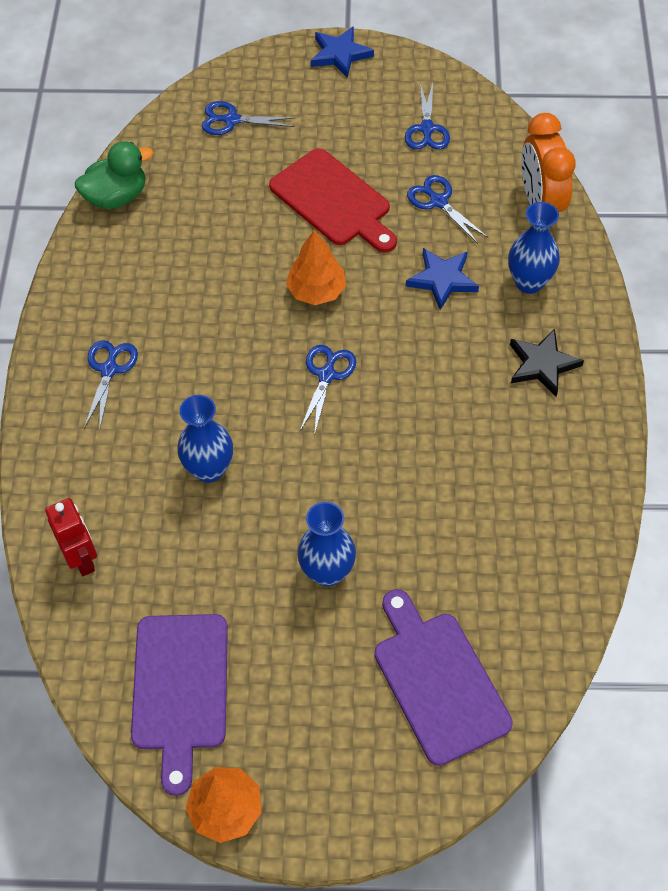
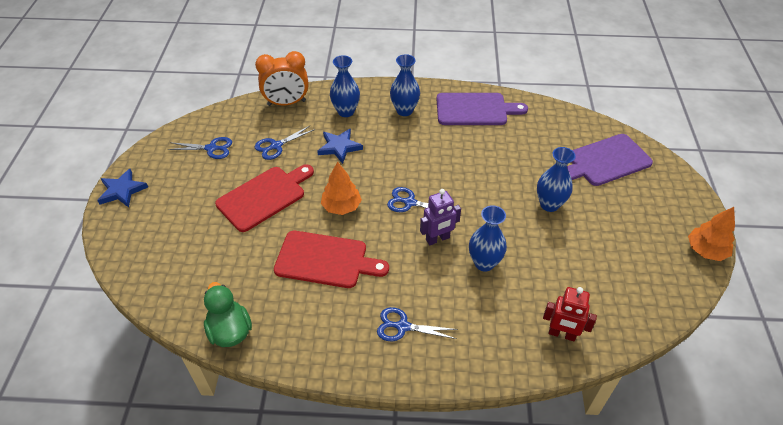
camera: 90 degrees left, 10 degrees down
red robot [45,498,97,576] -> red robot turned 135 degrees counterclockwise [543,287,597,341]
purple cutting board [131,614,228,796] -> purple cutting board moved to [436,93,528,125]
blue scissors [202,101,295,135] -> none
black star [510,329,584,397] -> blue vase [390,54,420,116]
none -> red cutting board [274,231,389,288]
none -> purple robot [420,189,461,245]

